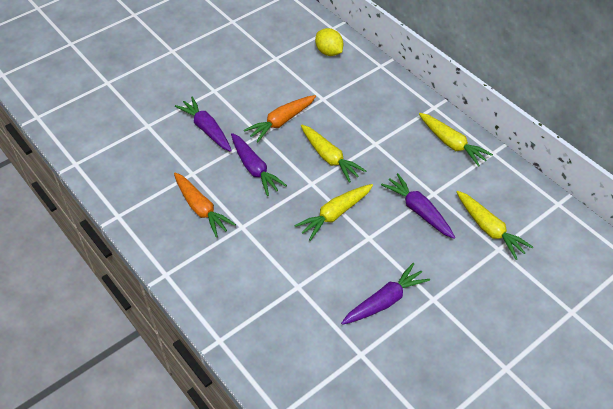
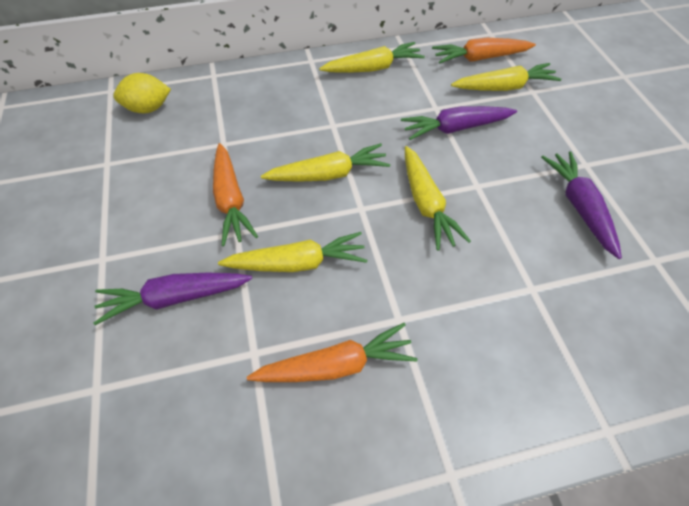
camera: 65 degrees left, 5 degrees up
purple carrot [231,133,287,196] -> yellow carrot [218,232,367,272]
none -> orange carrot [432,38,536,64]

